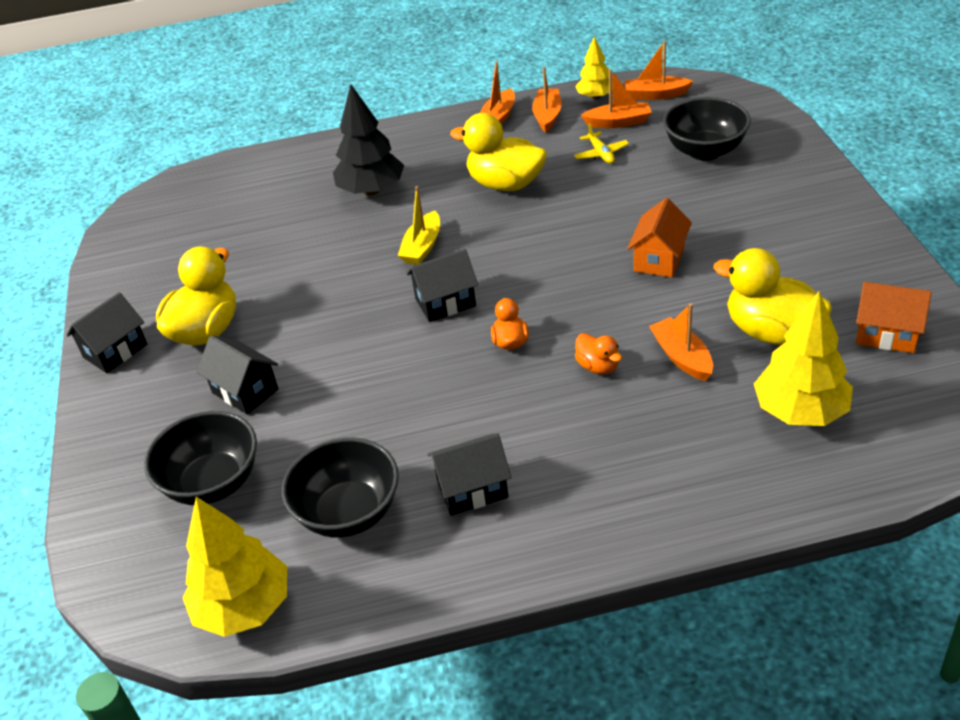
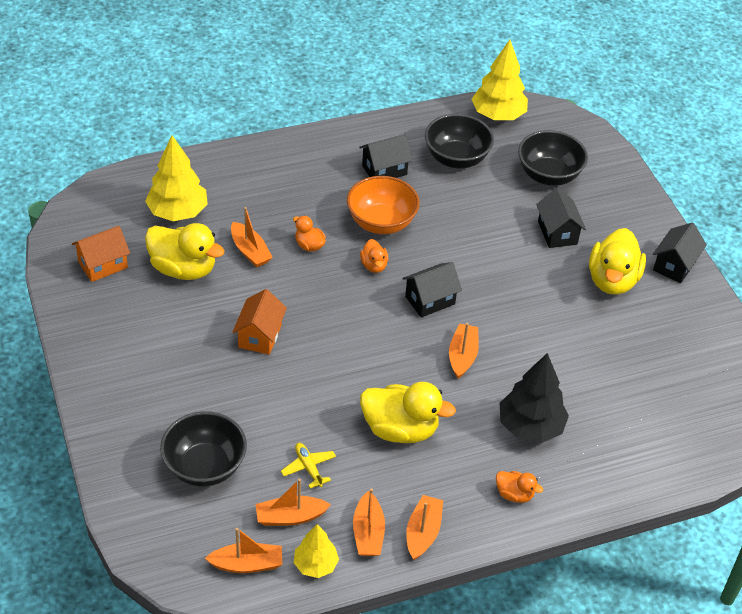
camera: 165 degrees right, 5 degrees up
black house [197,335,278,414] -> black house turned 45 degrees clockwise [536,188,586,248]
yellow boat [398,186,440,265] -> orange boat [449,323,479,379]
orange house [856,282,932,353] -> orange house turned 45 degrees counterclockwise [72,226,130,282]
none -> orange bowl [347,176,420,234]
none -> orange duck [496,471,543,503]

